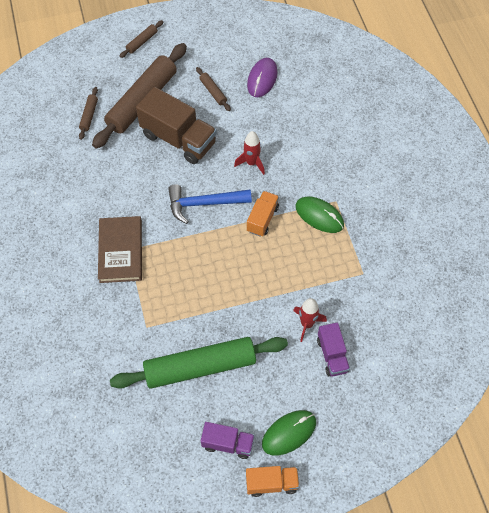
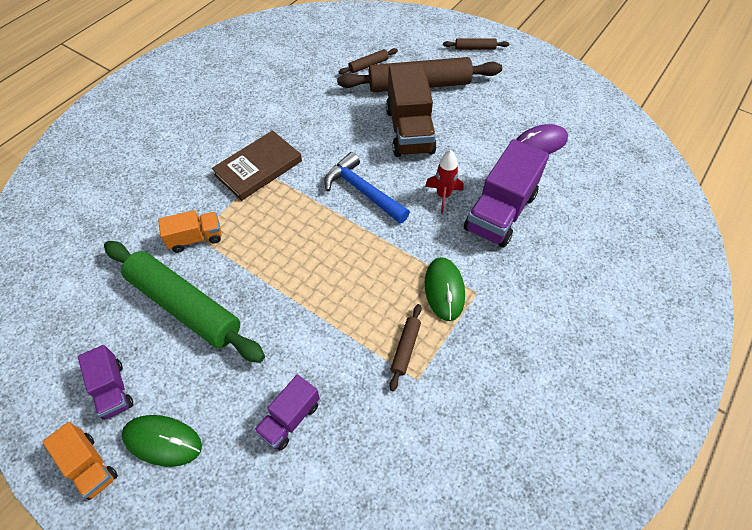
camera: 50 degrees right, 5 degrees down
brown rolling pin [196,67,231,111] -> brown rolling pin moved to [389,304,421,391]
orange truck [247,191,279,237] -> orange truck moved to [158,210,222,253]
red rocket [293,298,327,342] -> none
none -> purple truck [464,139,549,247]

